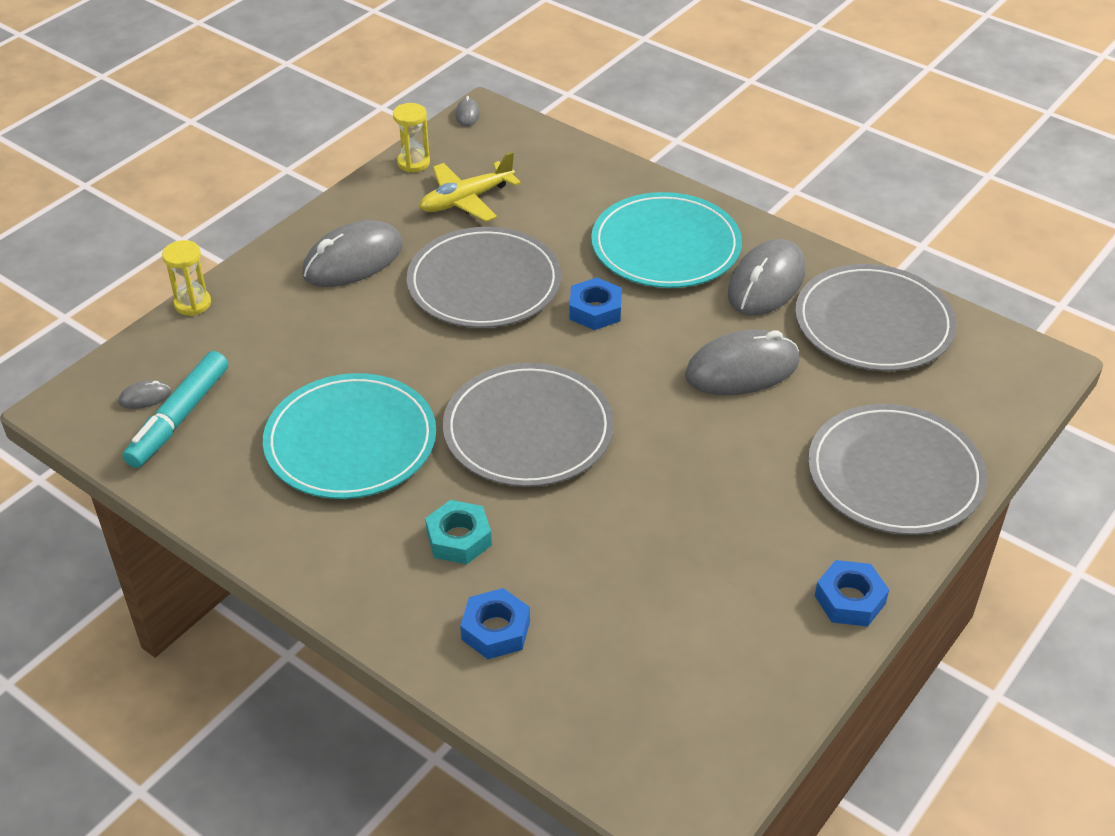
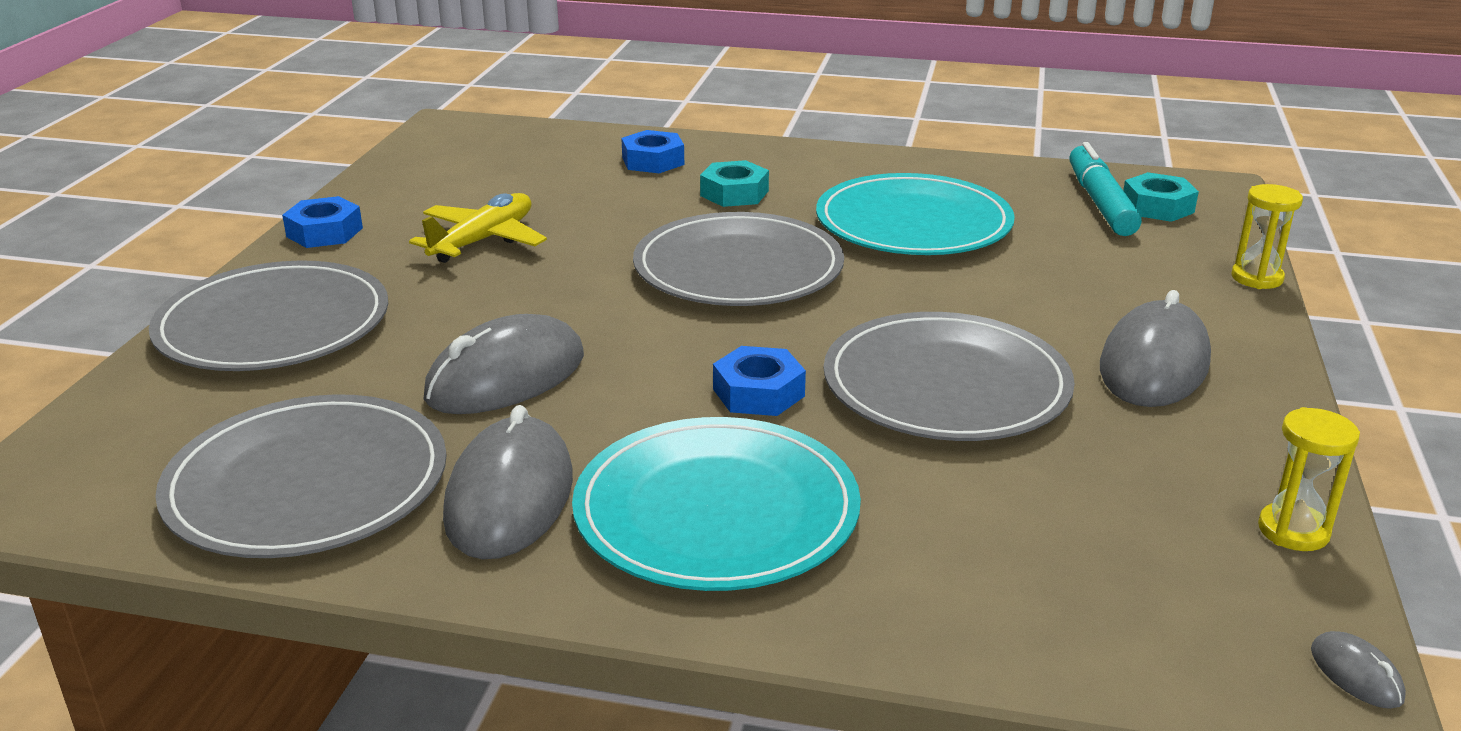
camera: 155 degrees right, 15 degrees down
grey mouse [118,380,171,409] -> turquoise nut [1123,172,1199,222]
yellow plane [420,152,521,222] -> yellow plane moved to [409,193,547,263]

